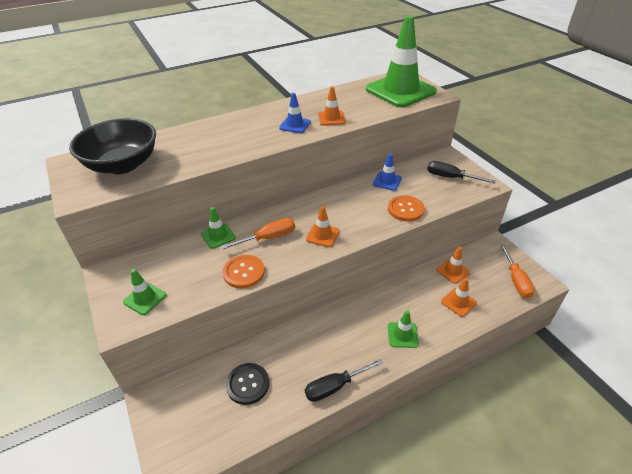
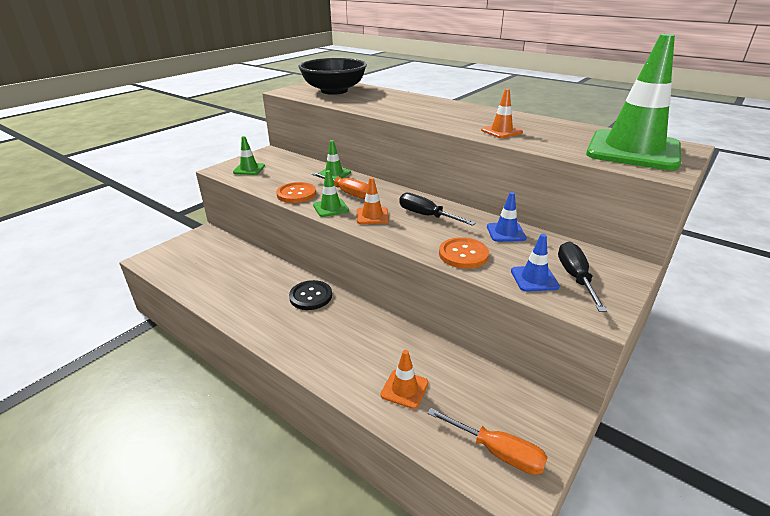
camera: 65 degrees right, 10 degrees down
black button [226,363,269,405] -> black button moved to [289,280,332,310]
blue traffic cone [279,93,311,133] -> blue traffic cone moved to [511,234,560,292]
black screwdriver [305,358,383,402] -> black screwdriver moved to [399,193,476,226]
green traffic cone [388,310,419,348] -> green traffic cone moved to [313,170,349,217]
orange traffic cone [437,247,470,284] -> none
orange screwdriver [500,244,535,298] -> orange screwdriver turned 120 degrees counterclockwise [427,408,548,475]

